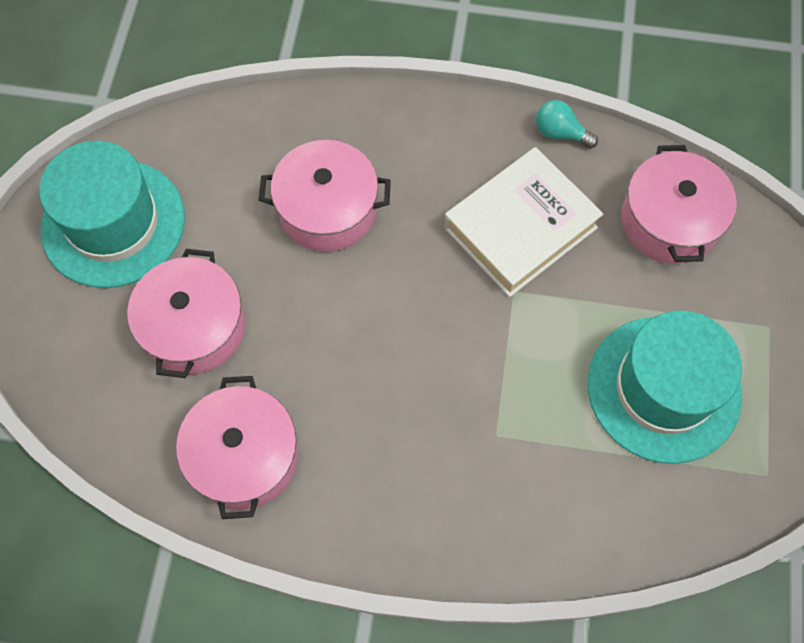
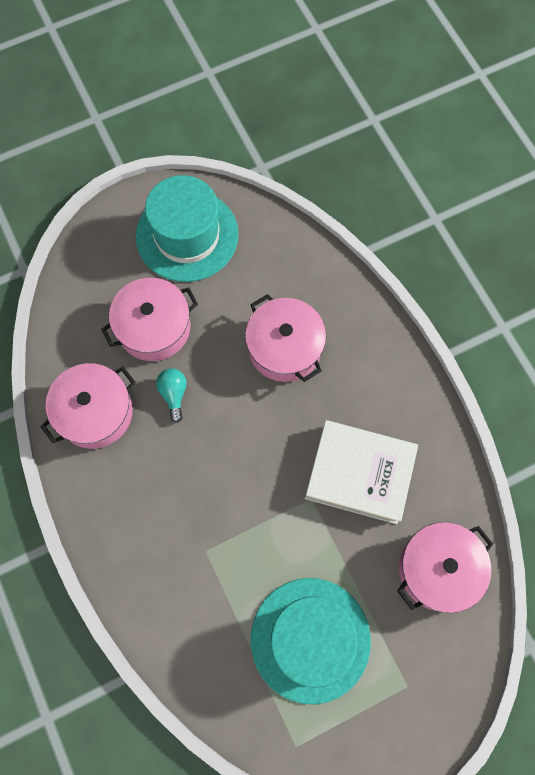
camera: 55 degrees right, 5 degrees up
turquoise light bulb [536,100,598,149] -> turquoise light bulb moved to [156,368,187,423]

